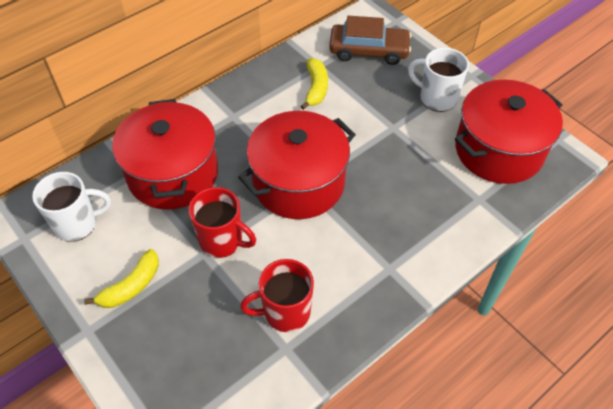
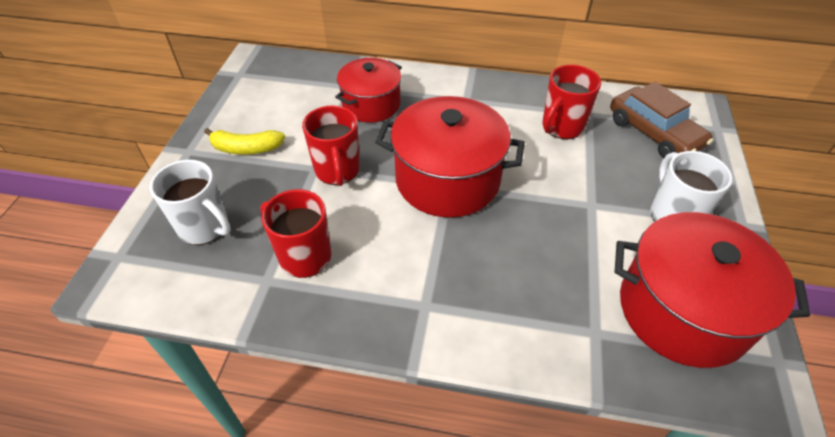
camera: 50 degrees right, 5 degrees down
white mug [32,172,111,242] -> white mug moved to [150,160,231,245]
red pot [112,99,218,210] -> red pot [335,58,402,123], size x0.64
yellow banana [300,58,328,110] -> red mug [542,65,601,139]

